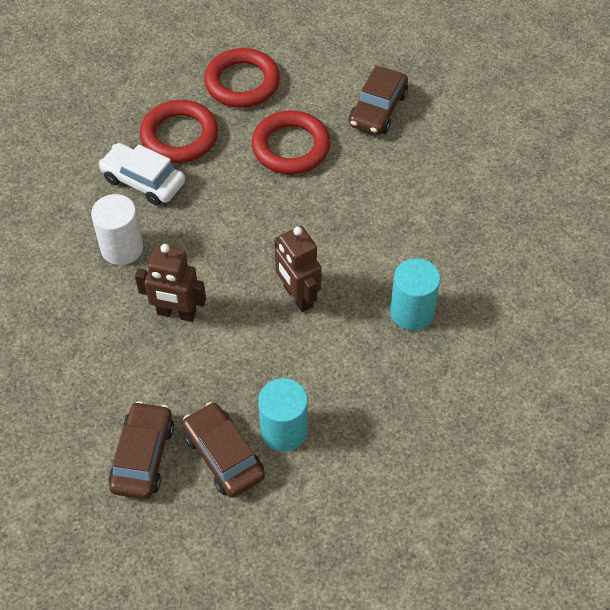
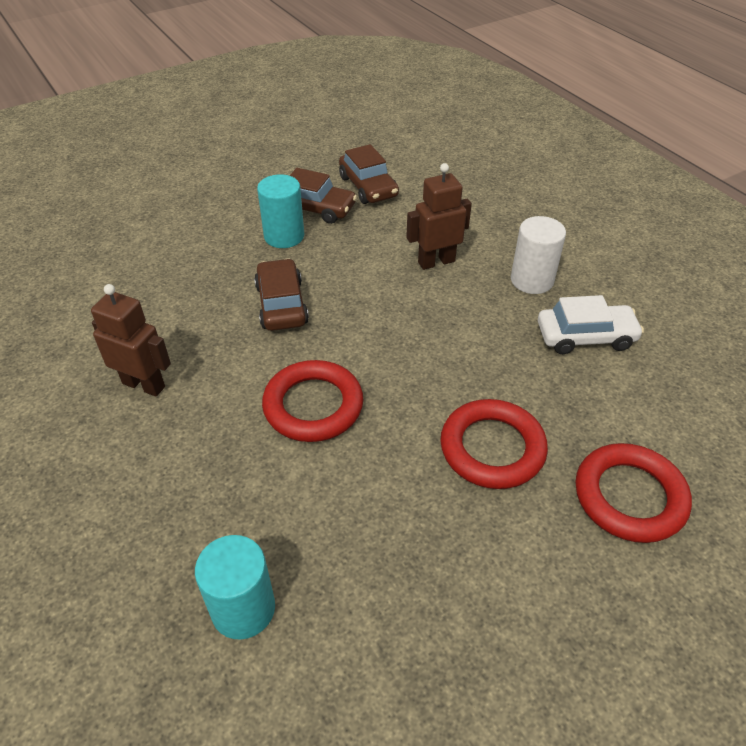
camera: 145 degrees right, 10 degrees down
red ring [140,100,218,163] -> red ring moved to [262,360,363,442]
brown robot [275,226,322,312] -> brown robot moved to [91,284,171,397]
brown car [349,66,408,135] -> brown car moved to [254,258,309,331]
turquoise cylinder [390,258,441,330] -> turquoise cylinder moved to [195,535,275,639]

